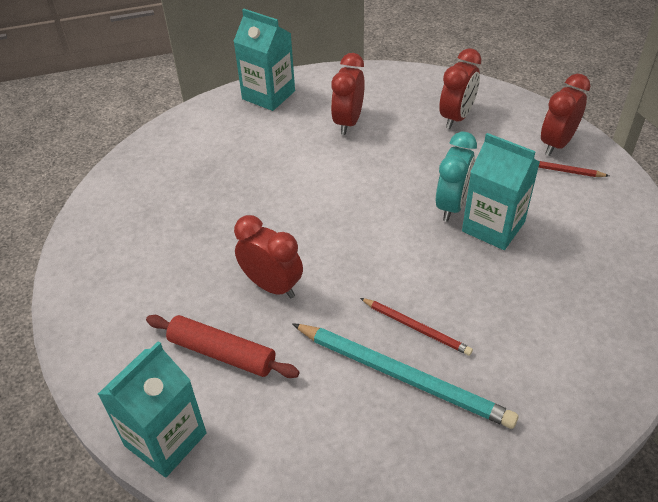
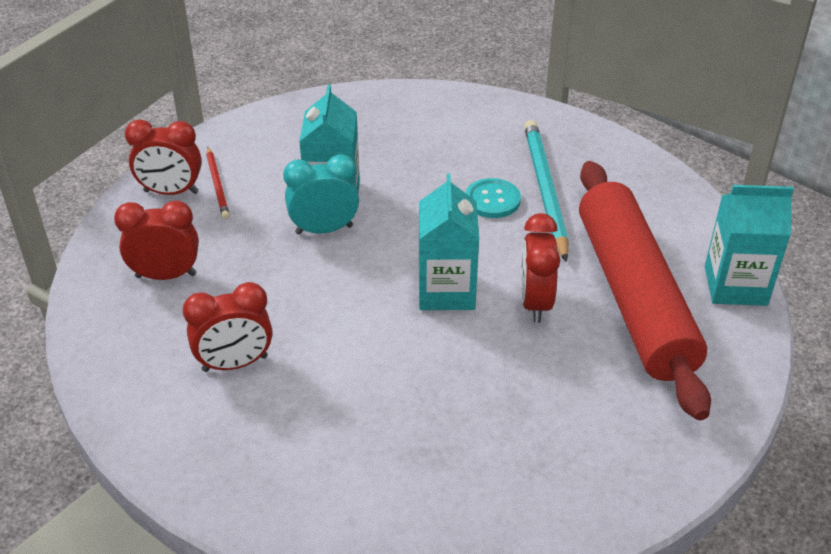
camera: 125 degrees left, 5 degrees down
red rolling pin [146,315,300,378] -> red rolling pin [579,161,711,420], size x2.05
turquoise carton [233,9,295,111] -> turquoise carton moved to [419,174,479,310]
red pencil [360,298,473,356] -> turquoise button [465,178,521,218]

